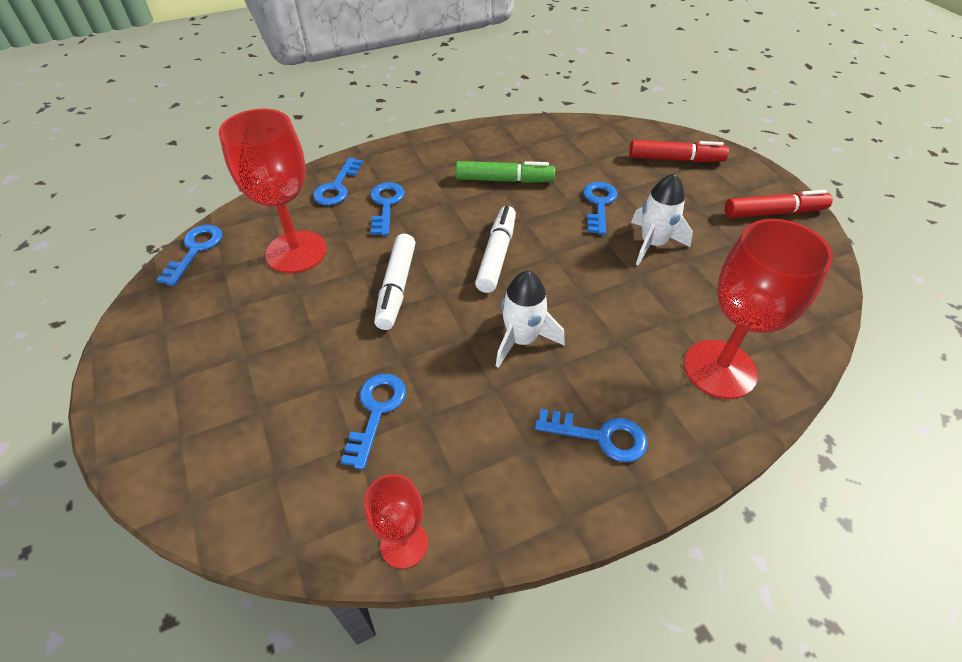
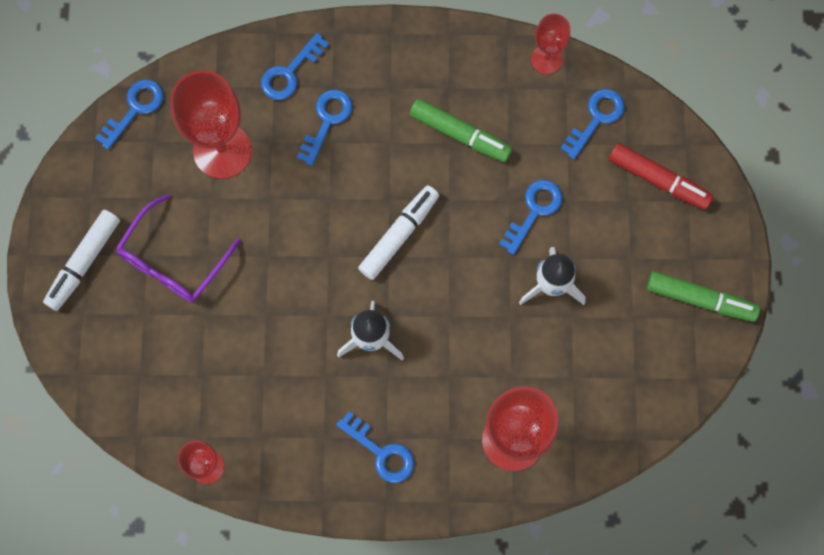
camera: 25 degrees right, 25 degrees up
blue key [341,374,406,470] -> blue key moved to [560,89,625,159]
white marker [374,234,416,330] -> white marker moved to [43,210,120,311]
red marker [725,190,833,218] -> green marker [647,271,760,322]
none -> purple glasses [116,194,241,302]
none -> red goblet [531,14,570,74]

